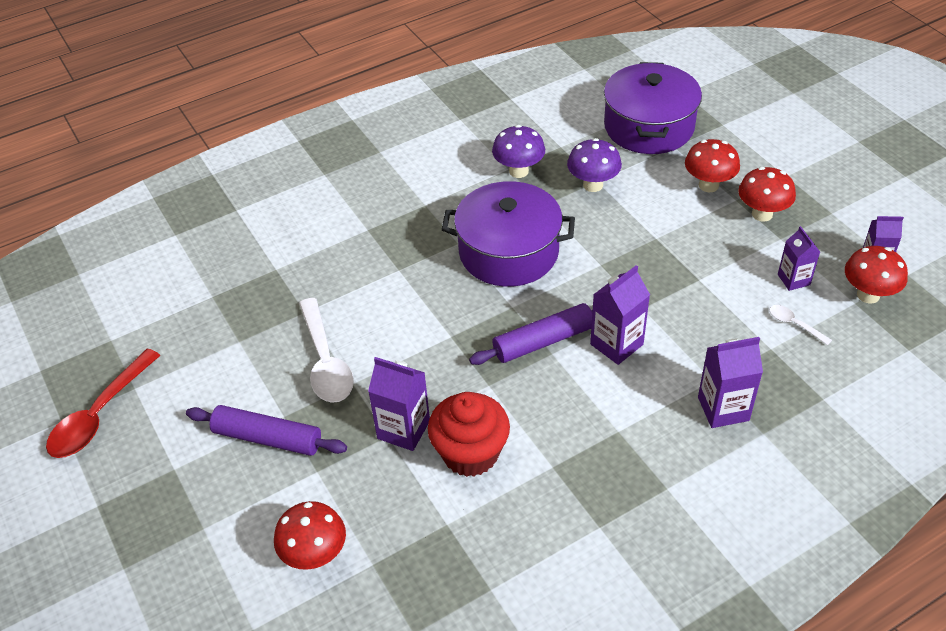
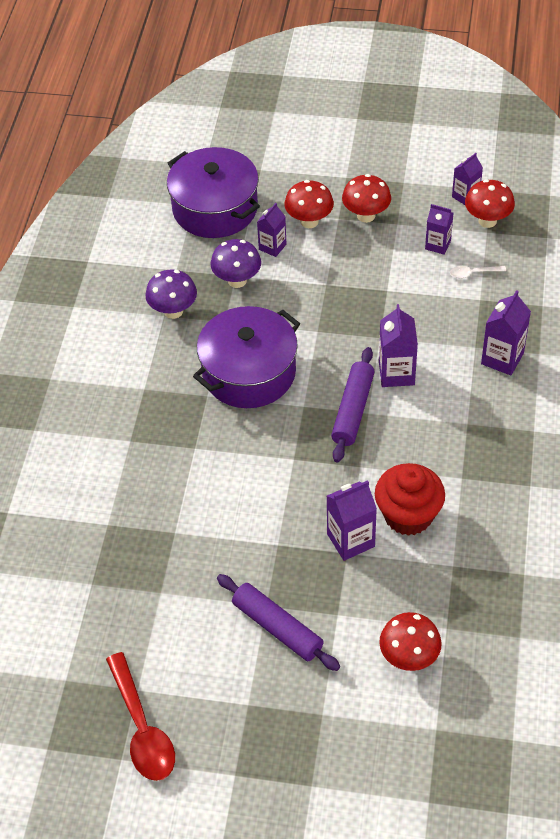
camera: 50 degrees left, 5 degrees up
purple rolling pin [186,405,347,456] -> purple rolling pin turned 75 degrees clockwise [217,574,340,671]
white spoon [299,298,354,403] -> none
none -> purple carton [257,203,286,257]

